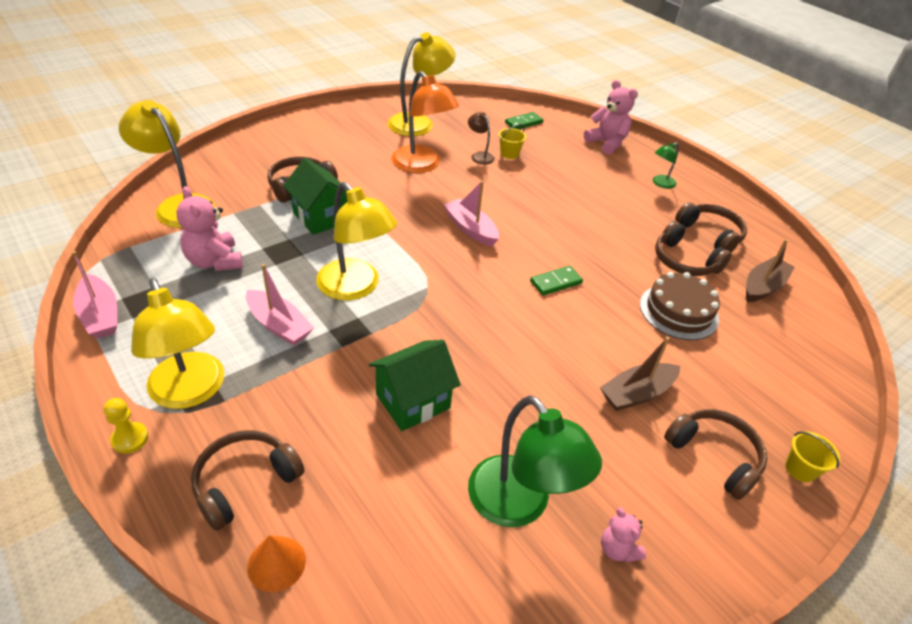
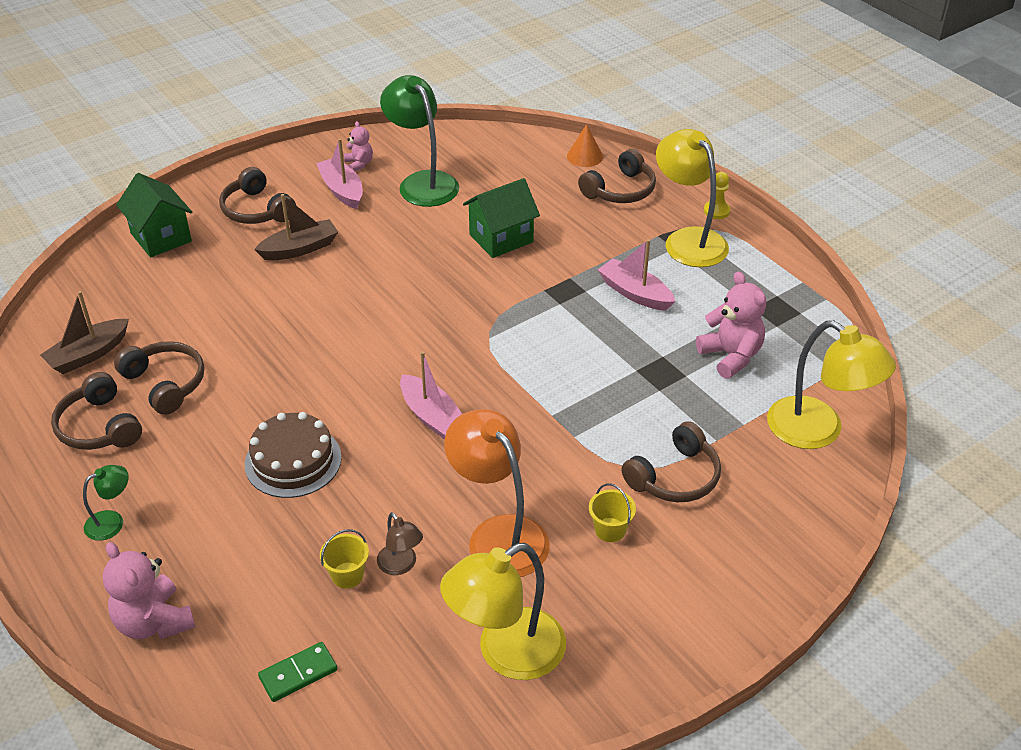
camera: 175 degrees left, 0 degrees up
pink boat [72,251,117,339] -> pink boat moved to [316,138,363,209]
green house [283,158,347,235] -> green house moved to [116,173,192,258]
yellow lamp [316,182,397,300] -> none
green domino [530,266,583,296] -> none
brown cake [640,272,720,340] -> brown cake moved to [245,412,342,498]
yellow bucket [785,431,840,482] -> yellow bucket moved to [589,483,636,542]

